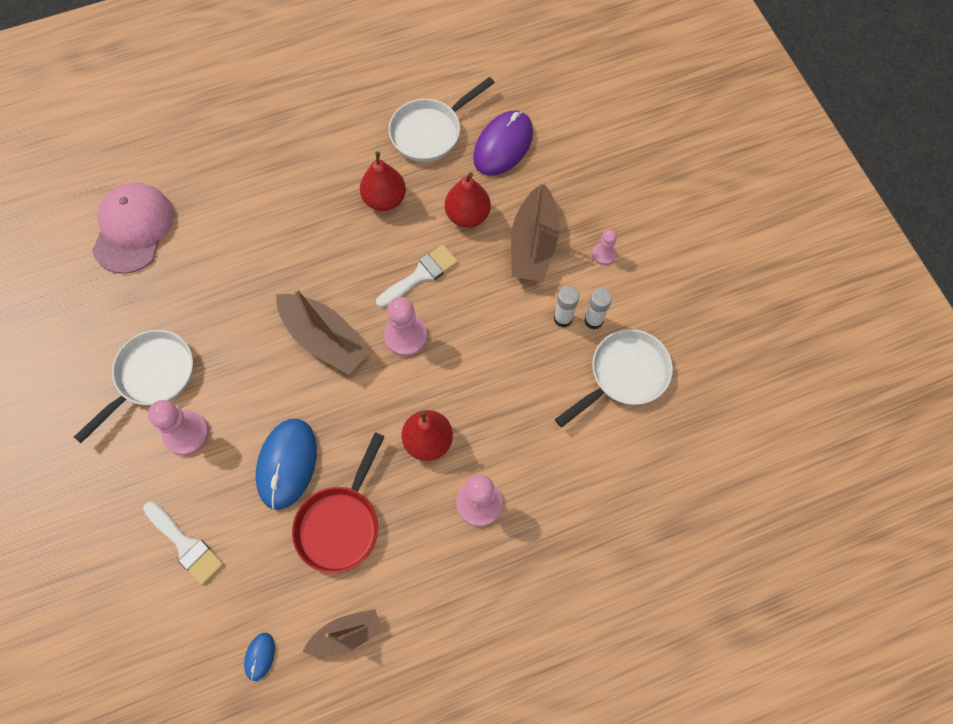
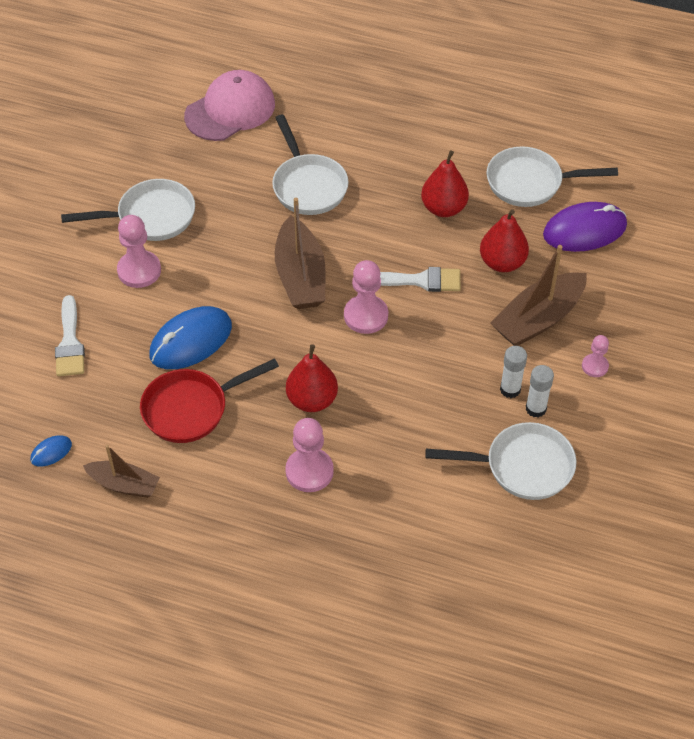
camera: 40 degrees right, 15 degrees down
none -> white pan [272,115,349,215]

